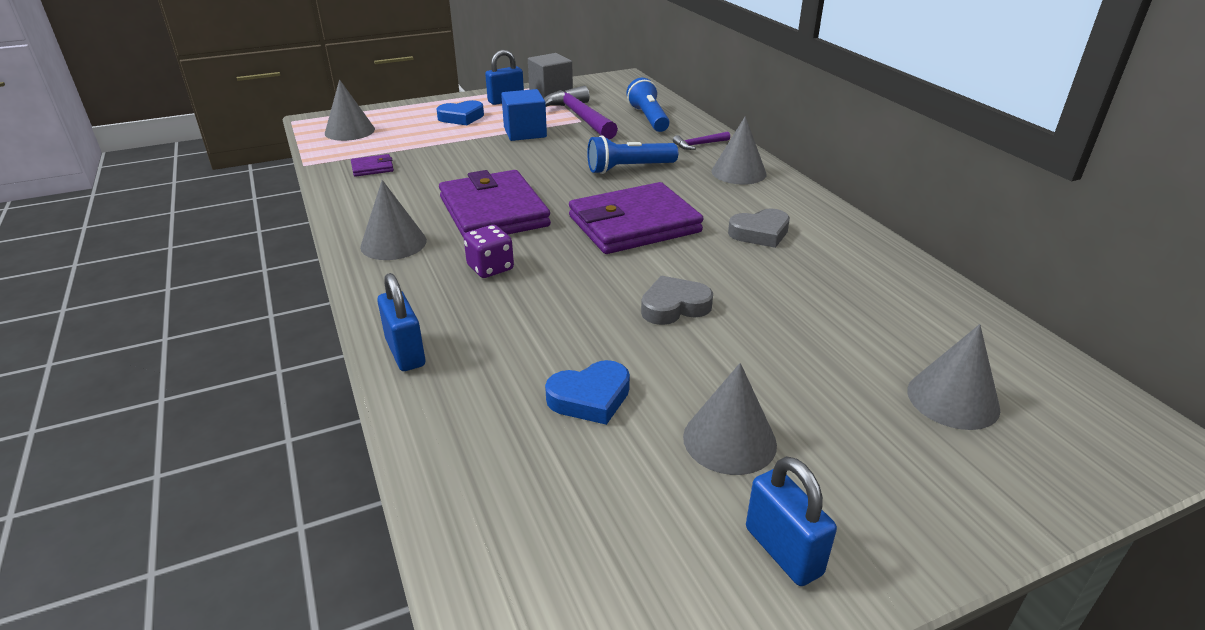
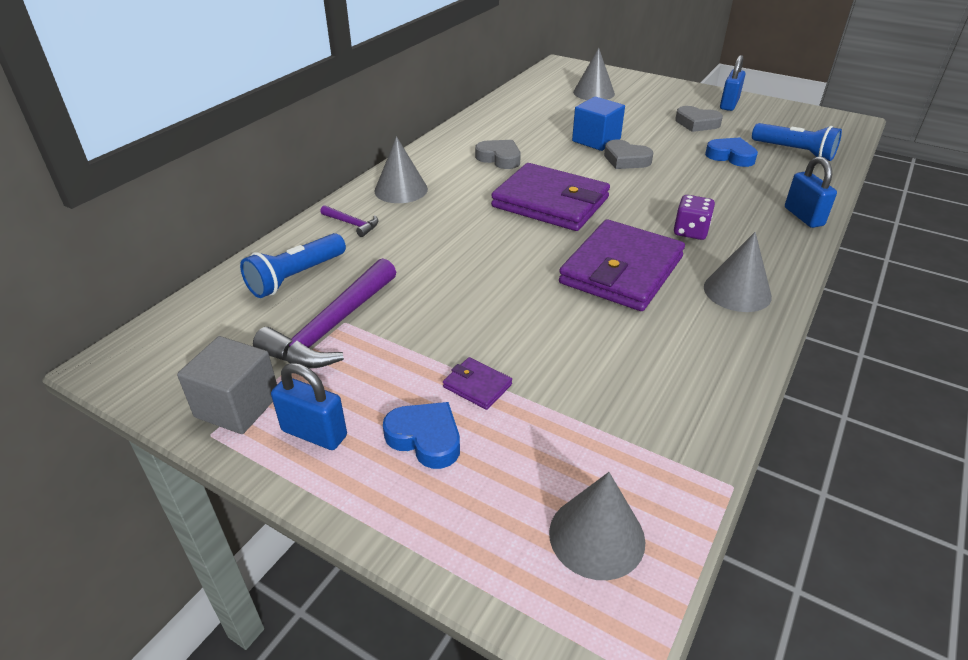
camera: 125 degrees left, 5 degrees up
purple wallet [351,154,394,177] -> purple wallet moved to [443,357,512,410]
blue padlock [377,273,425,371] -> blue padlock turned 45 degrees counterclockwise [785,156,837,228]
blue cube [501,89,547,141] -> blue cube moved to [572,97,625,151]
blue flashlight [587,135,678,174] -> blue flashlight moved to [752,123,842,161]
grey cone [683,363,777,475] -> grey heart [675,106,723,132]

